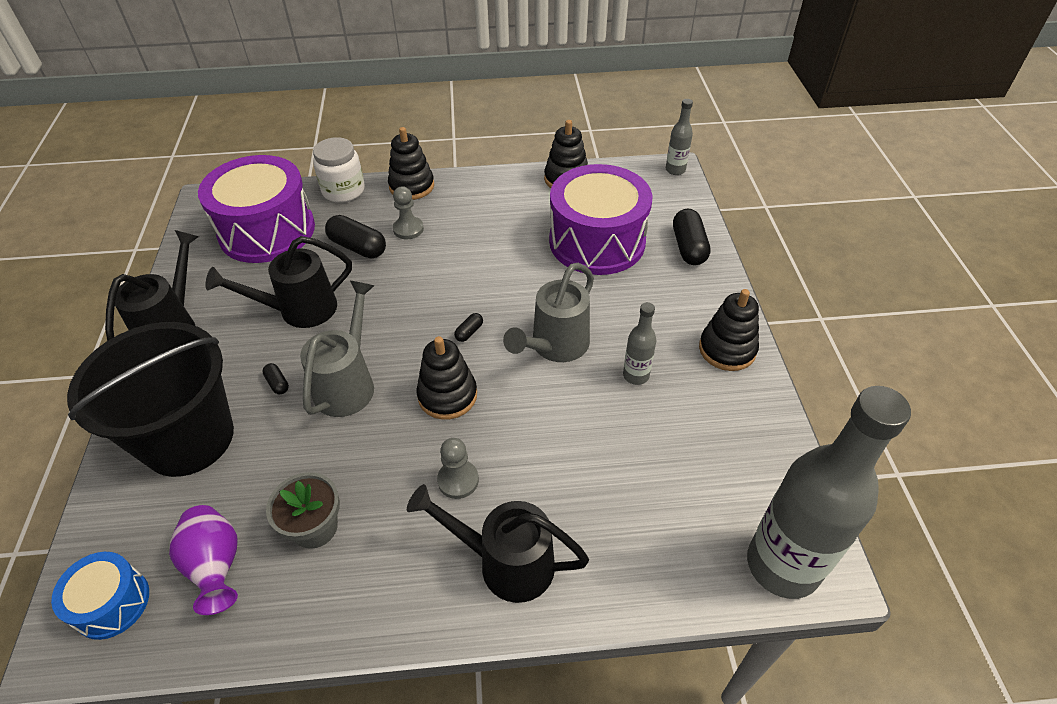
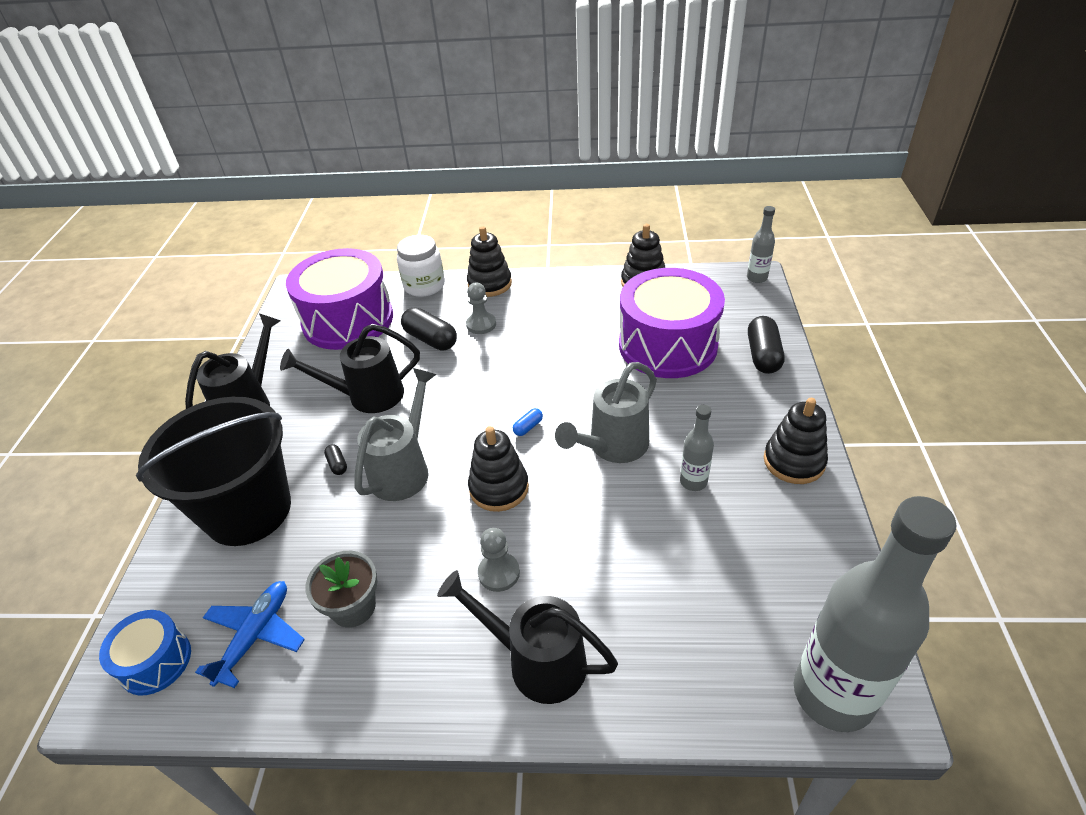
camera: 10 degrees right, 5 degrees down
purple vase [169,505,238,615] -> blue plane [195,581,305,688]
black capsule [454,313,483,342] -> blue capsule [513,408,543,436]

